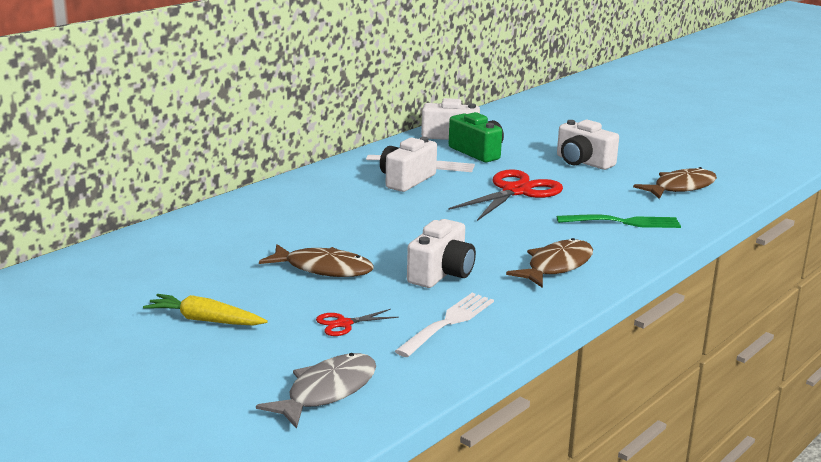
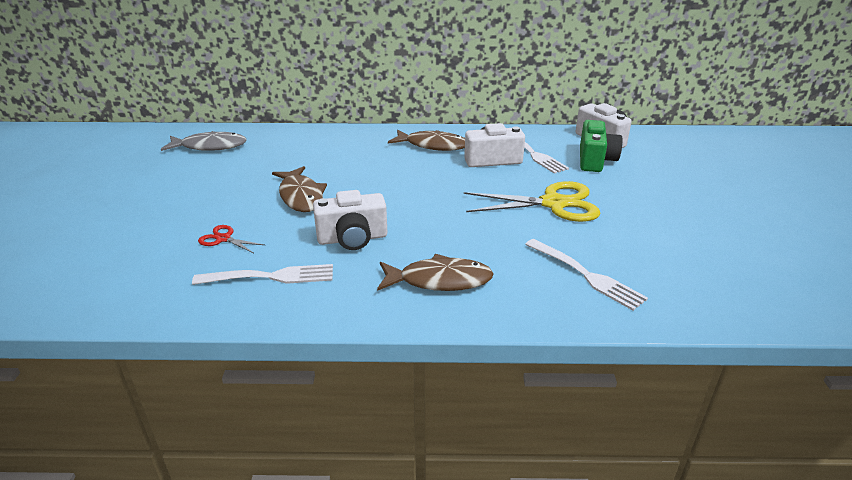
camera: 50 degrees right, 10 degrees up
yellow carrot [143,294,268,326] -> none
grey fish [256,353,376,429] -> grey fish moved to [161,131,247,151]
red scissors [448,169,563,221] -> yellow scissors [464,181,600,222]
white camera [557,120,619,170] -> none
green fork [557,214,681,228] -> white fork [525,239,648,311]
brown fish [633,167,717,199] -> brown fish moved to [388,129,465,151]

